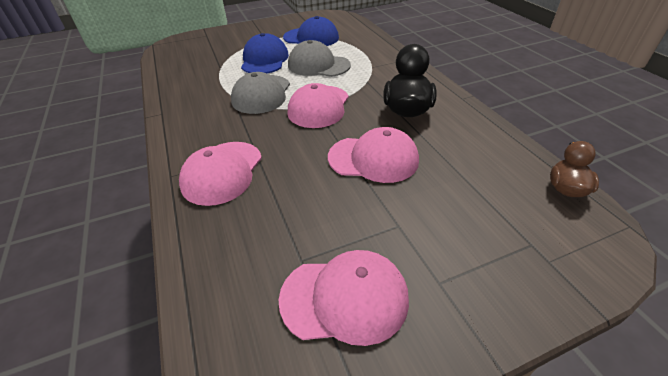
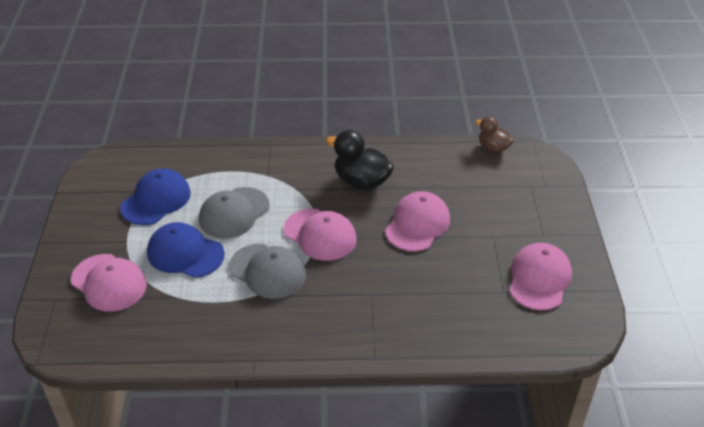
camera: 70 degrees left, 0 degrees up
pink cap [179,142,262,206] -> pink cap moved to [71,254,147,312]

